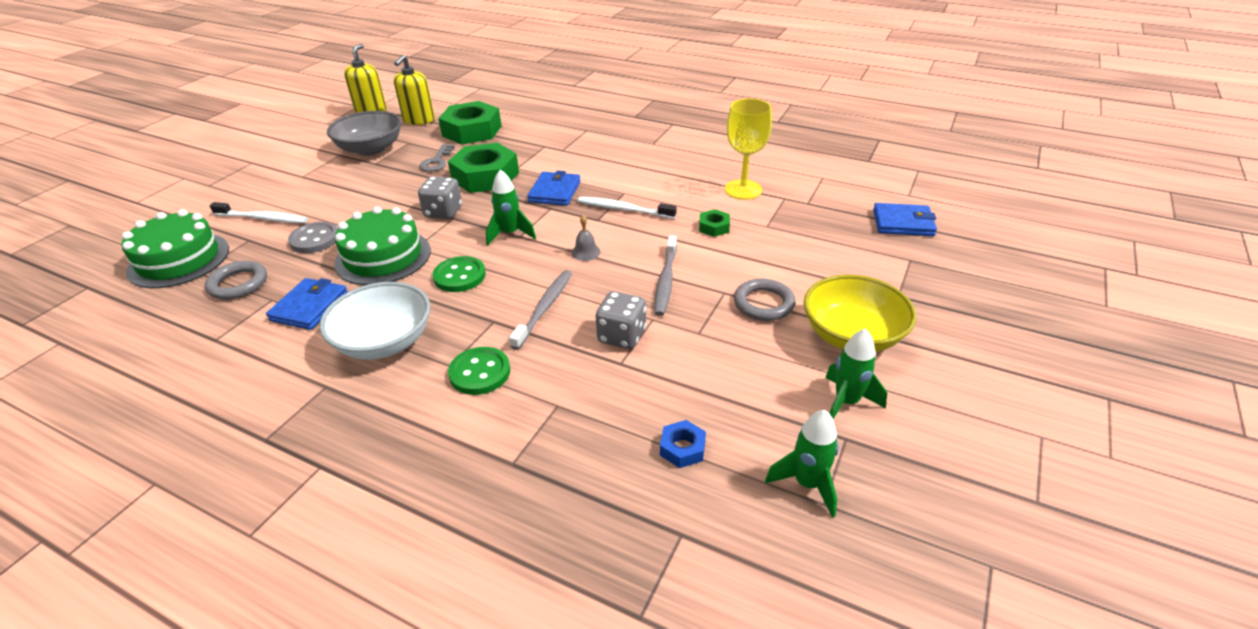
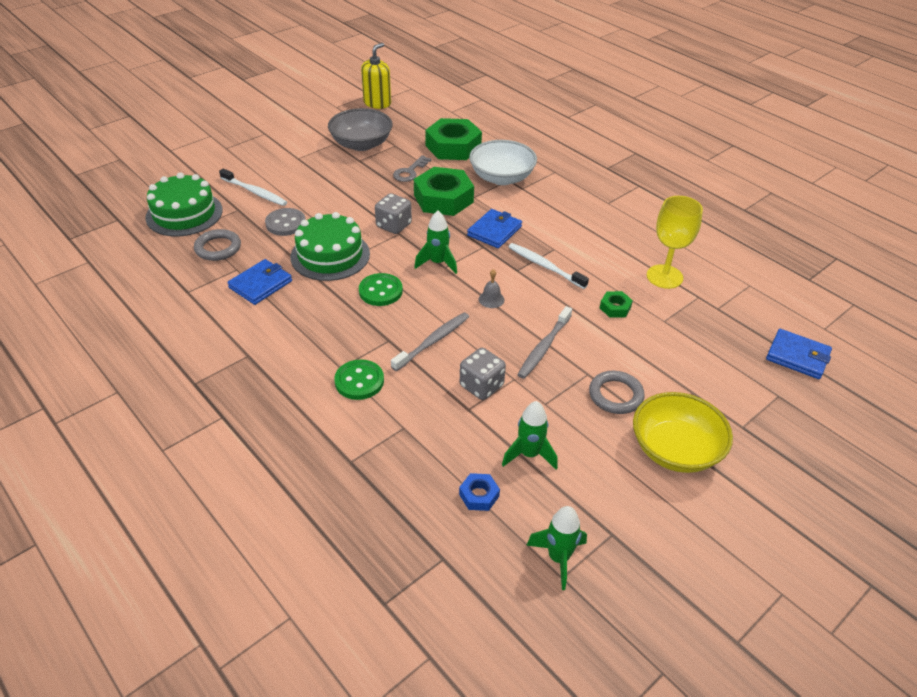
camera: 20 degrees right, 5 degrees up
white bowl [319,282,430,360] -> white bowl moved to [469,140,537,185]
yellow soap dispenser [393,55,435,125] -> none
green rocket [825,328,887,419] -> green rocket moved to [502,401,558,470]

